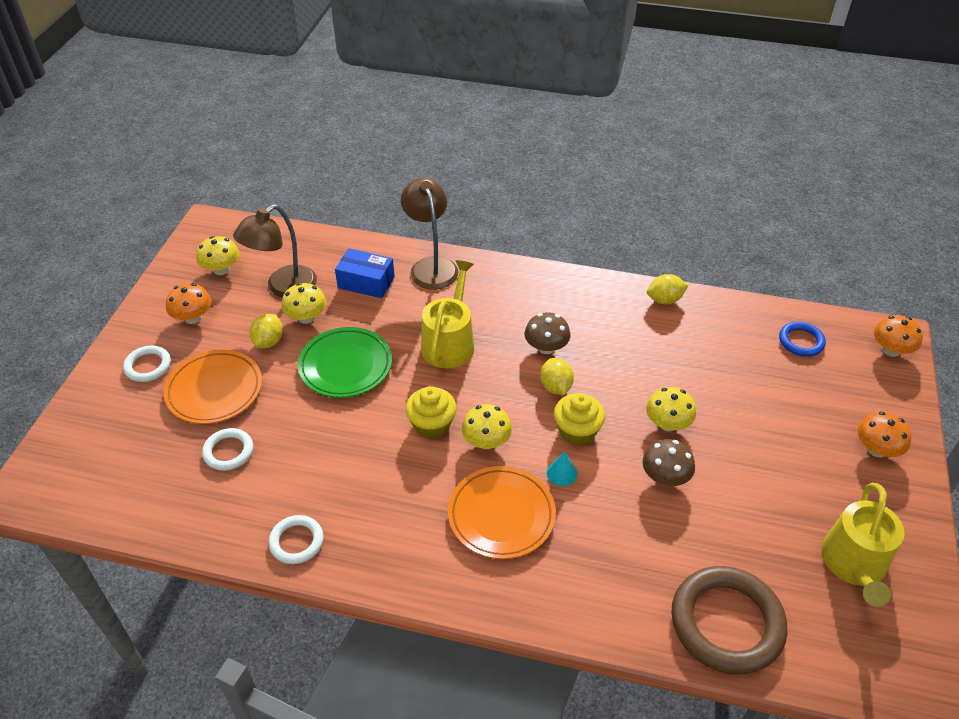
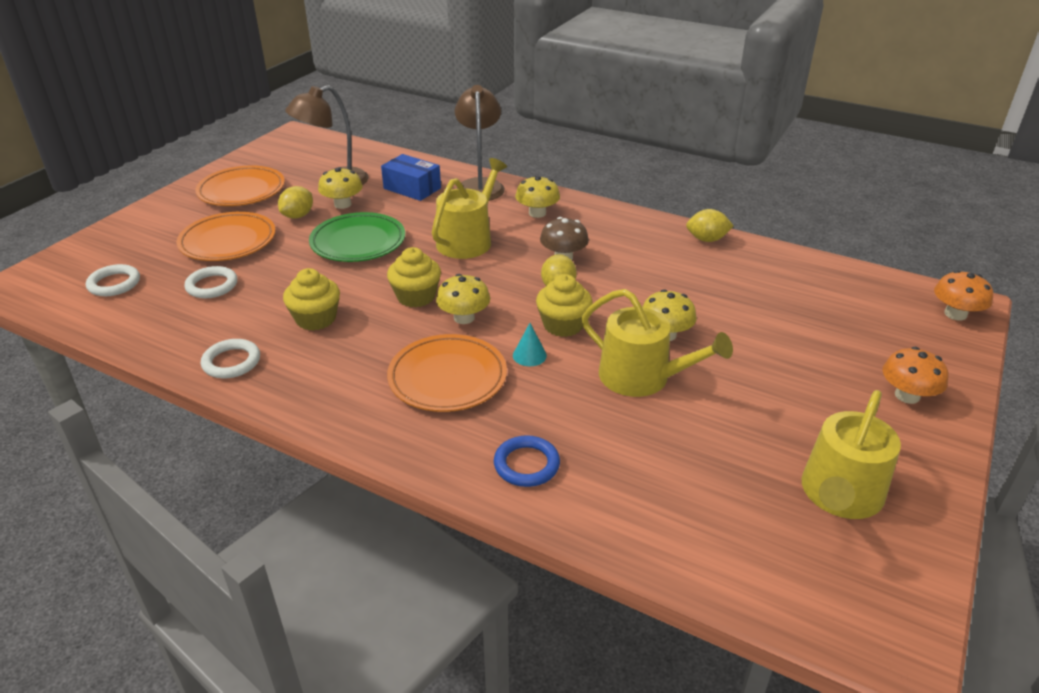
camera: 15 degrees right, 10 degrees down
white ring [123,346,171,382] -> white ring moved to [86,264,140,296]
orange mushroom [166,283,211,324] -> orange plate [195,166,285,206]
yellow mushroom [196,236,239,275] -> yellow mushroom moved to [515,175,560,218]
brown mushroom [642,439,695,486] -> yellow watering can [582,289,733,397]
brown ring [671,566,788,675] -> none
blue ring [779,322,826,357] -> blue ring moved to [494,435,560,487]
none -> yellow cupcake [283,268,340,331]

